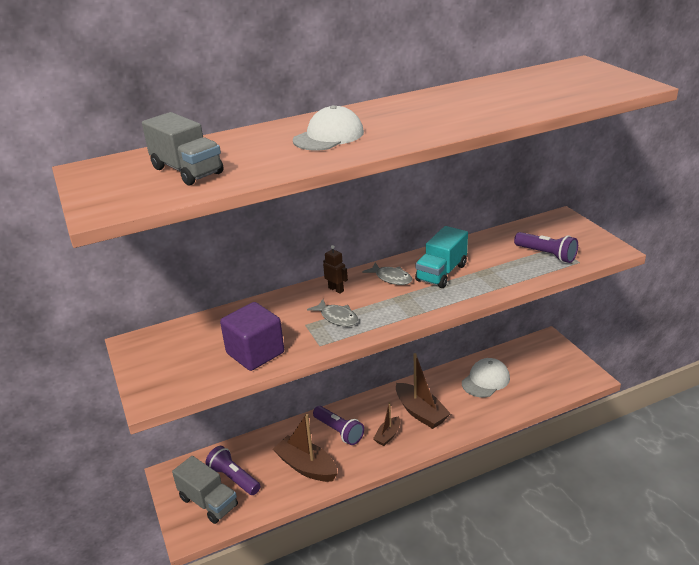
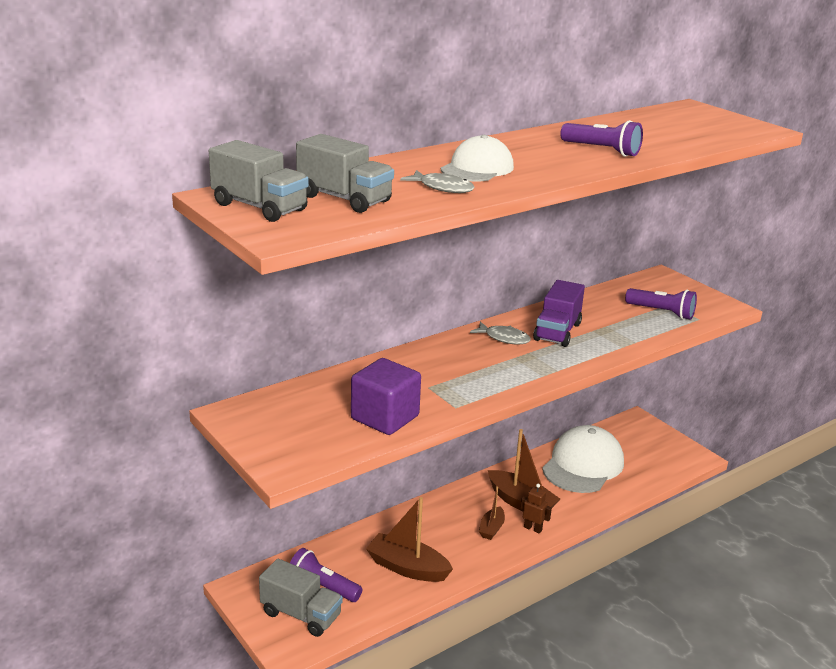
camera: 15 degrees left, 5 degrees down
grey fish [307,299,358,326] -> grey fish moved to [400,170,475,193]
purple flashlight [313,406,364,445] -> purple flashlight moved to [560,120,643,157]
brown robot [323,245,348,294] -> brown robot moved to [520,484,552,534]
turquoise truck [415,226,468,288] -> purple truck [533,280,585,347]
white cap [462,358,510,397] -> white cap [542,425,624,493], size x1.55
none -> grey truck [209,140,309,222]

